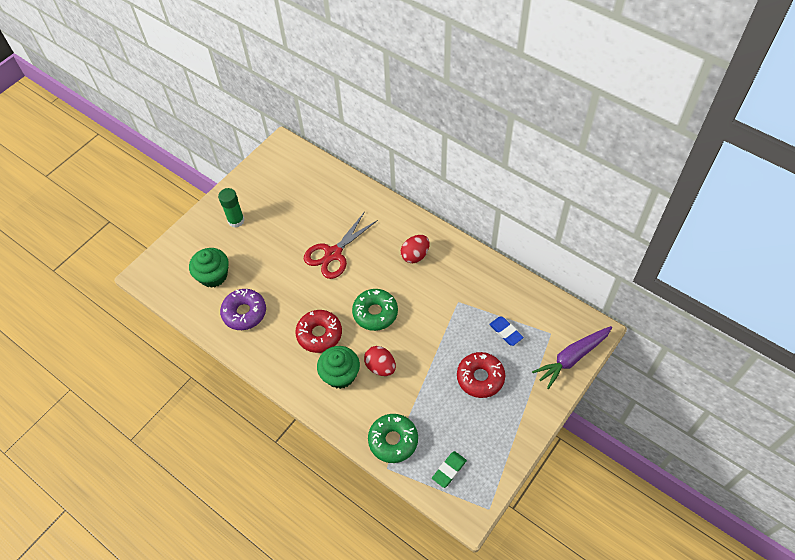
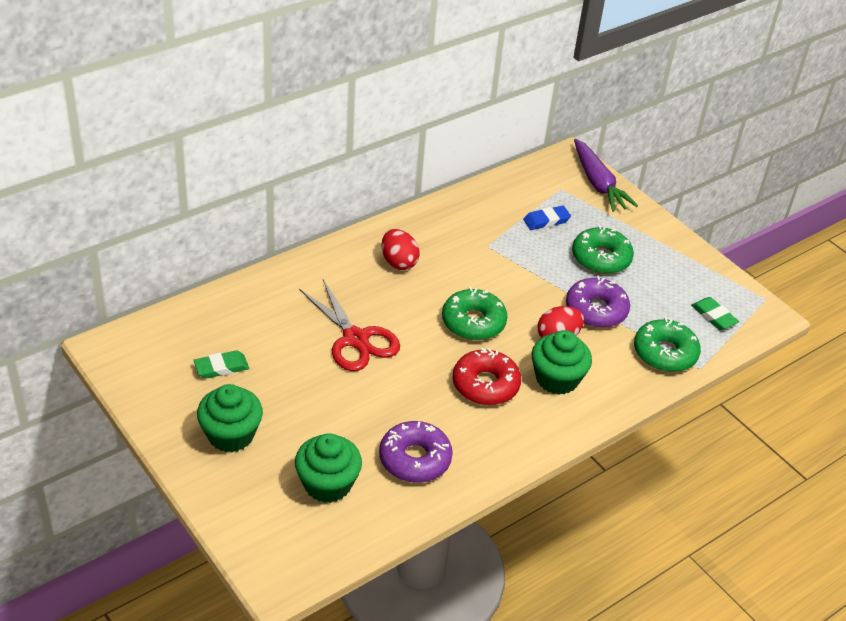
camera: 80 degrees left, 15 degrees down
green glue stick [218,188,245,228] -> green cupcake [197,384,263,452]
red donut [457,352,505,398] -> green donut [572,225,634,274]
none -> green eraser [193,350,249,379]
none -> purple donut [566,276,630,328]

